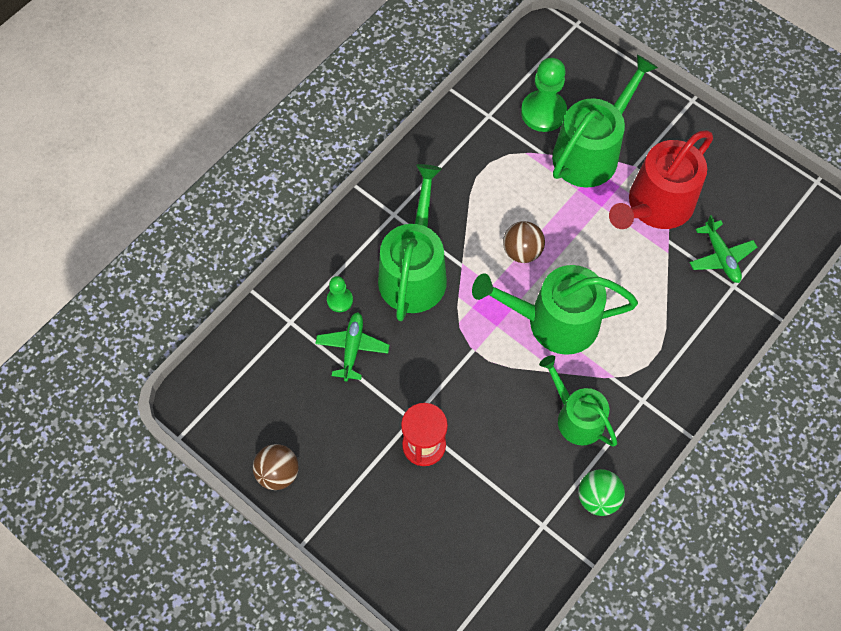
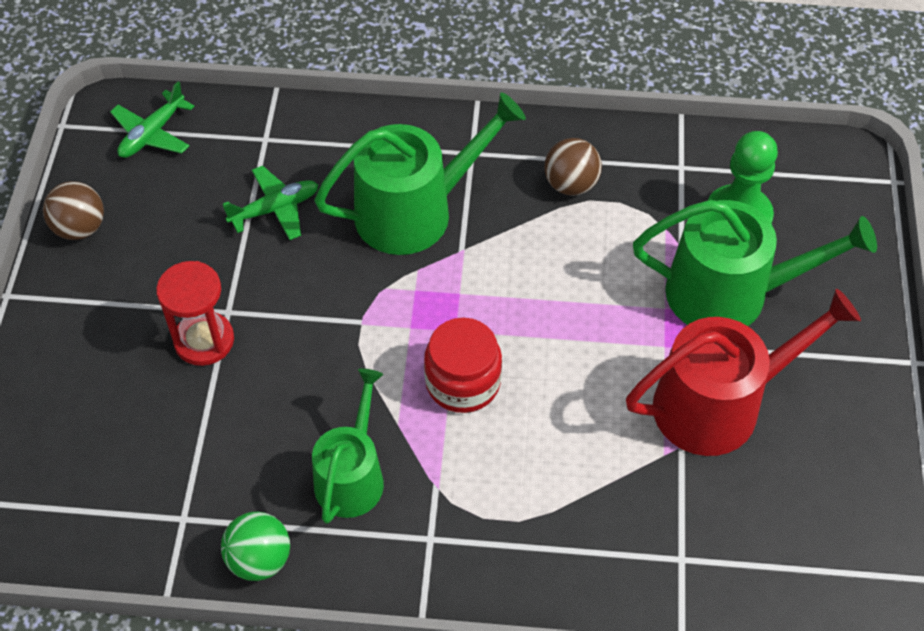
camera: 55 degrees right, 10 degrees down
green pawn [327,276,353,312] -> none
green watering can [472,265,638,355] -> red jar [424,318,502,413]
brown ball [503,221,545,263] -> brown ball moved to [544,138,602,196]
red watering can [609,130,713,229] -> red watering can turned 150 degrees clockwise [626,288,861,456]
green plane [689,215,757,283] -> green plane moved to [110,81,194,158]

